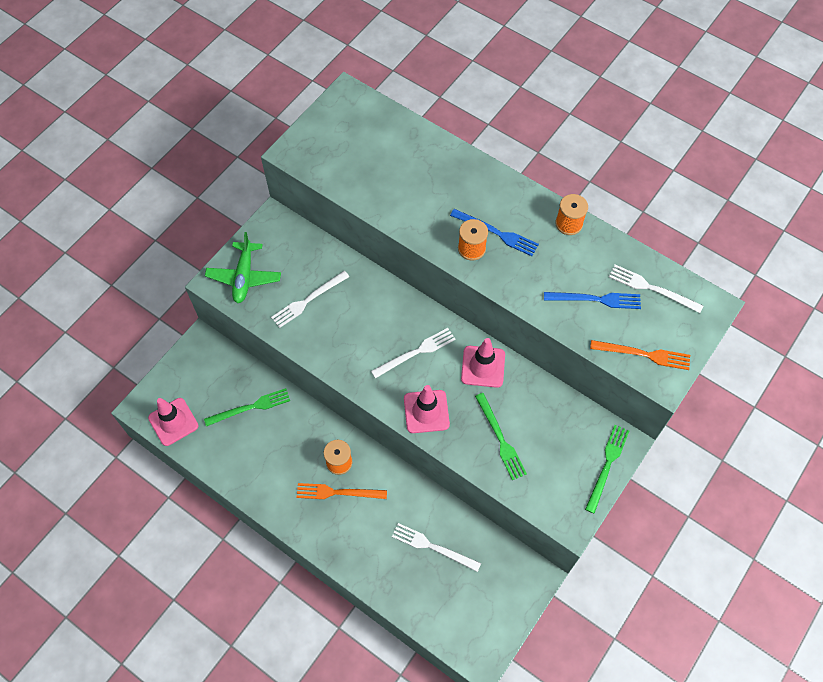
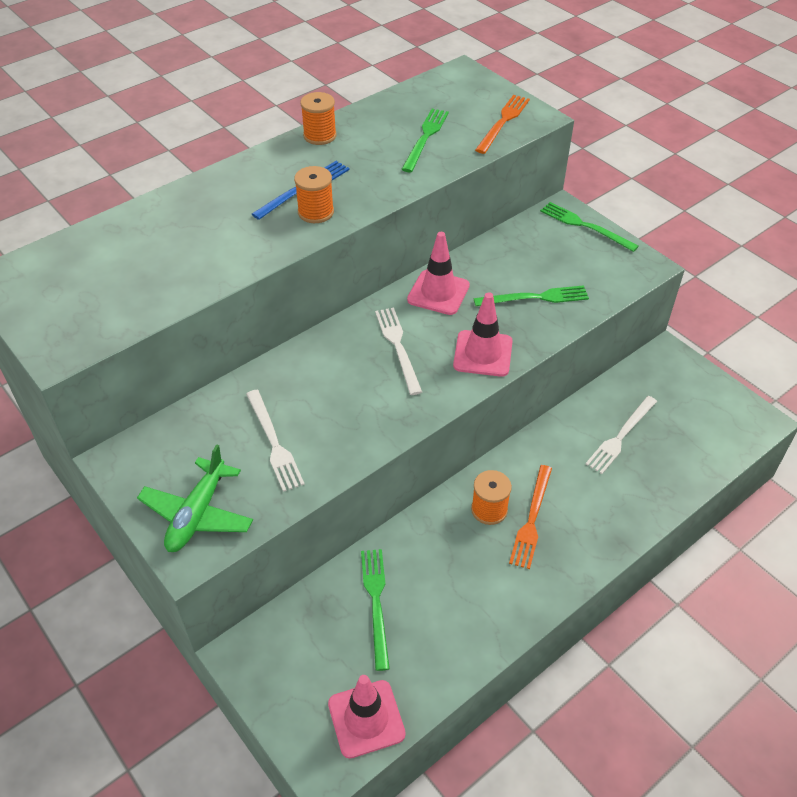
camera: 75 degrees left, 15 degrees down
green plane [205,232,281,303] -> green plane turned 90 degrees clockwise [137,444,253,552]
blue fork [544,292,641,309] -> green fork [401,109,449,172]
white fork [609,265,703,313] -> none

